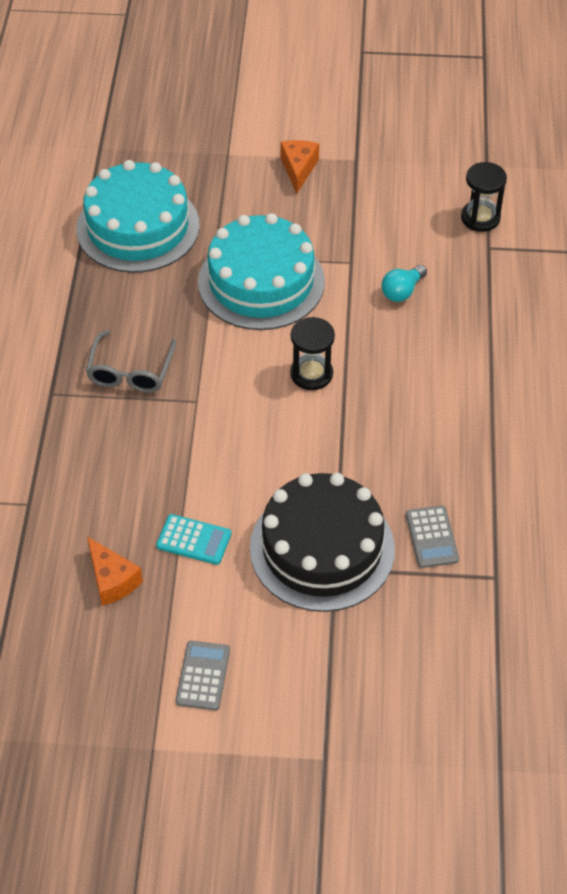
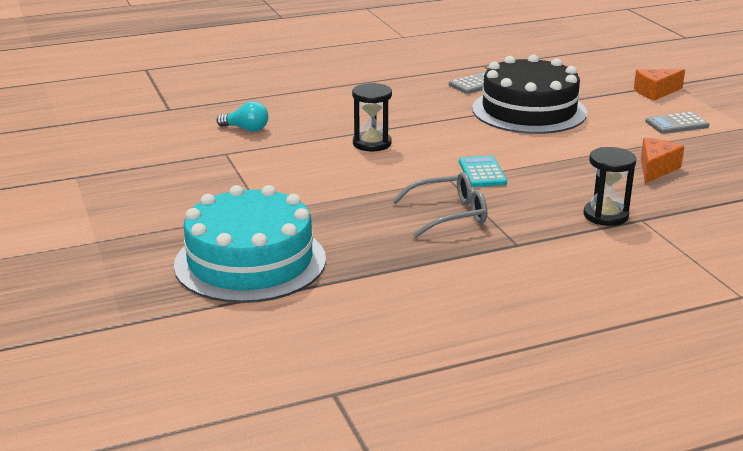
camera: 115 degrees left, 25 degrees down
turquoise calculator [156,514,231,565] -> turquoise calculator moved to [459,156,507,187]
turquoise cake [198,213,325,330] -> none
orange cheese [280,140,319,194] -> orange cheese moved to [634,69,685,100]
black hourglass [461,162,507,232] -> black hourglass moved to [583,147,636,226]

